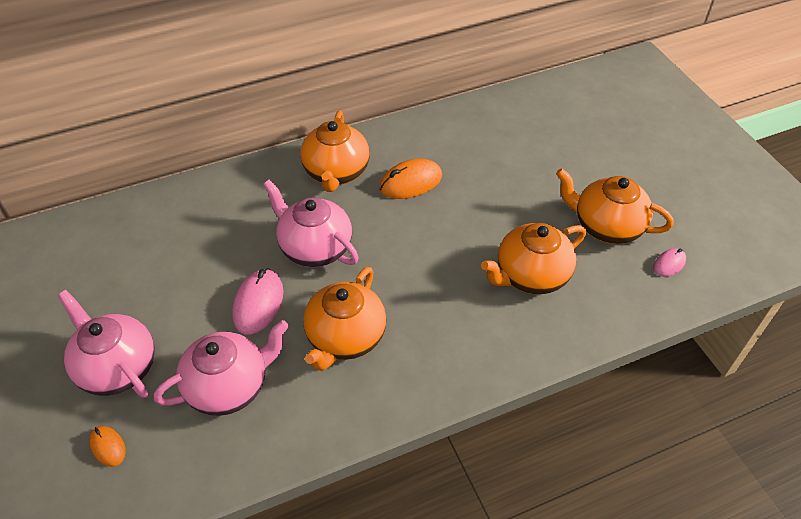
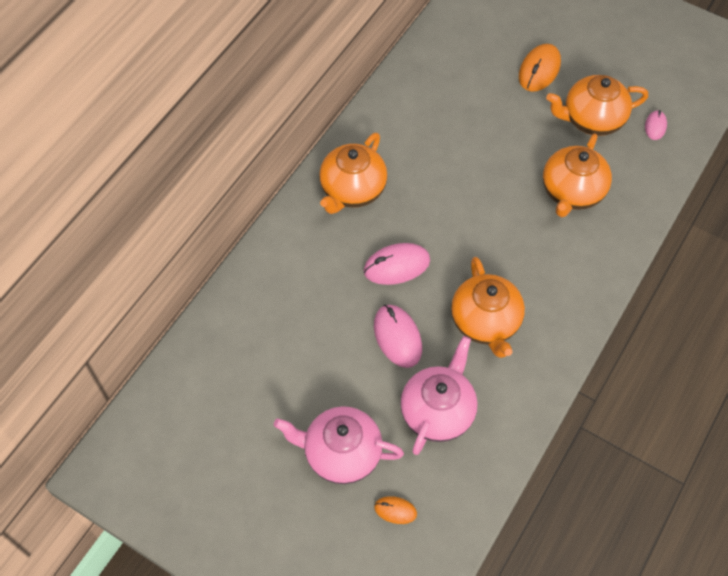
camera: 35 degrees left, 10 degrees up
pink teapot [263,179,359,267] -> pink mouse [364,243,430,285]
orange teapot [301,110,370,192] -> orange teapot turned 60 degrees clockwise [319,133,387,214]
orange mouse [379,159,442,199] -> orange mouse moved to [519,44,561,92]

